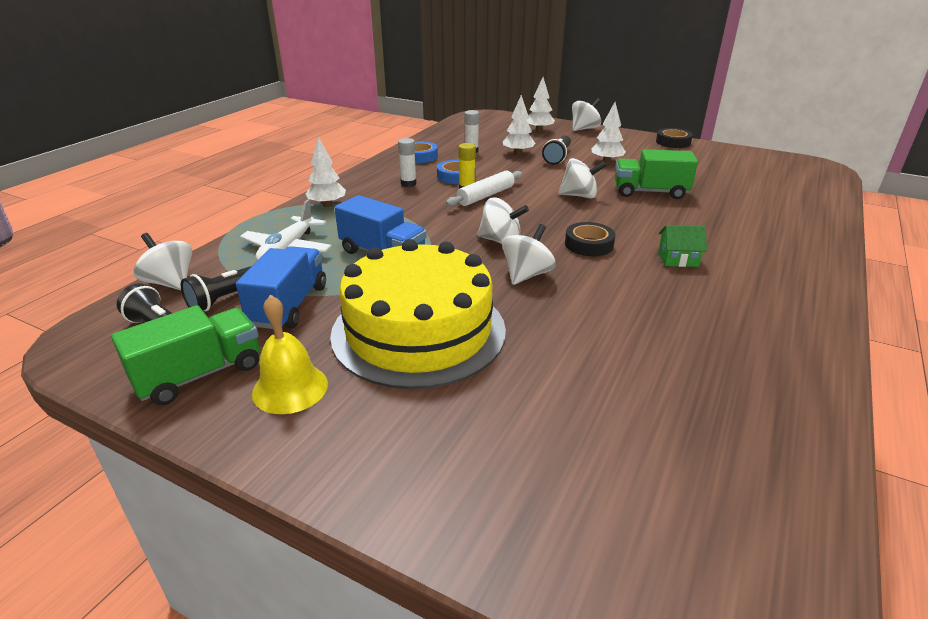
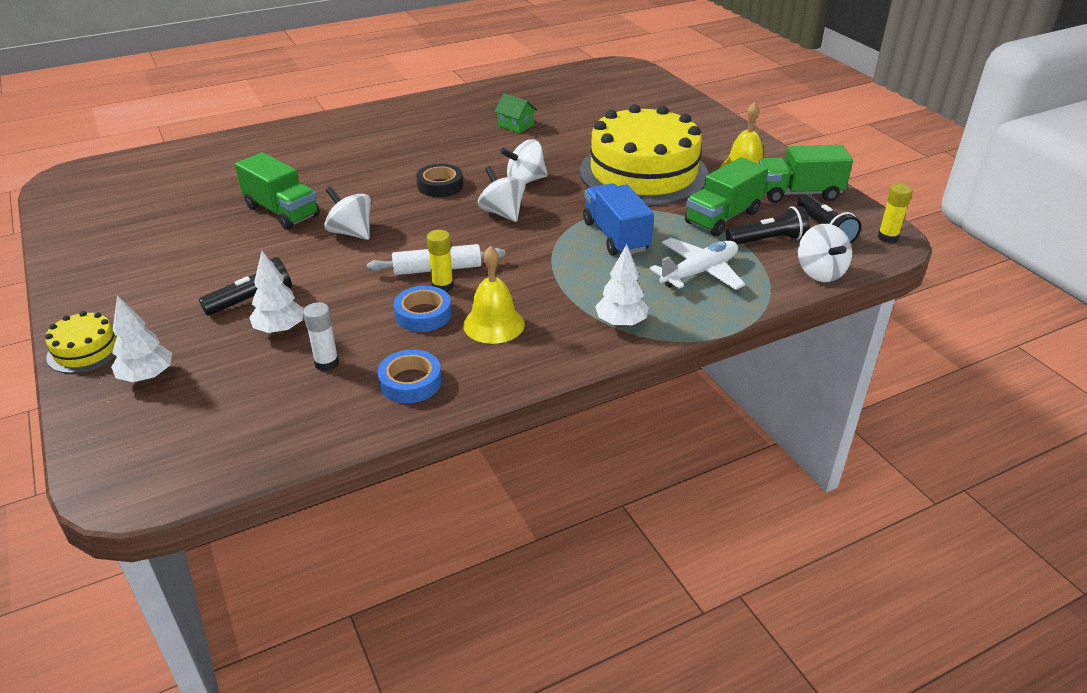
camera: 145 degrees left, 5 degrees up
blue truck [236,246,326,329] -> green truck [685,157,768,236]
white glue stick [398,138,417,187] -> yellow bell [463,246,525,344]
white spinning top [572,98,601,131] -> yellow cake [45,311,117,374]
white tree [591,102,626,163] -> none
black tape [656,128,693,148] -> none
green house [658,225,707,267] -> green house moved to [494,93,537,133]
none -> yellow glue stick [878,184,913,243]

